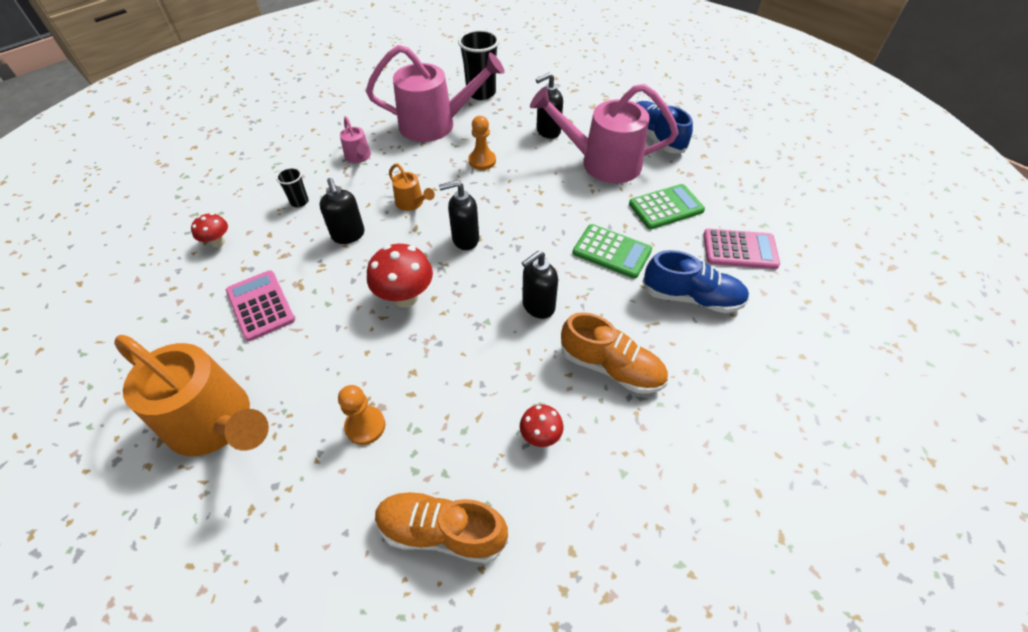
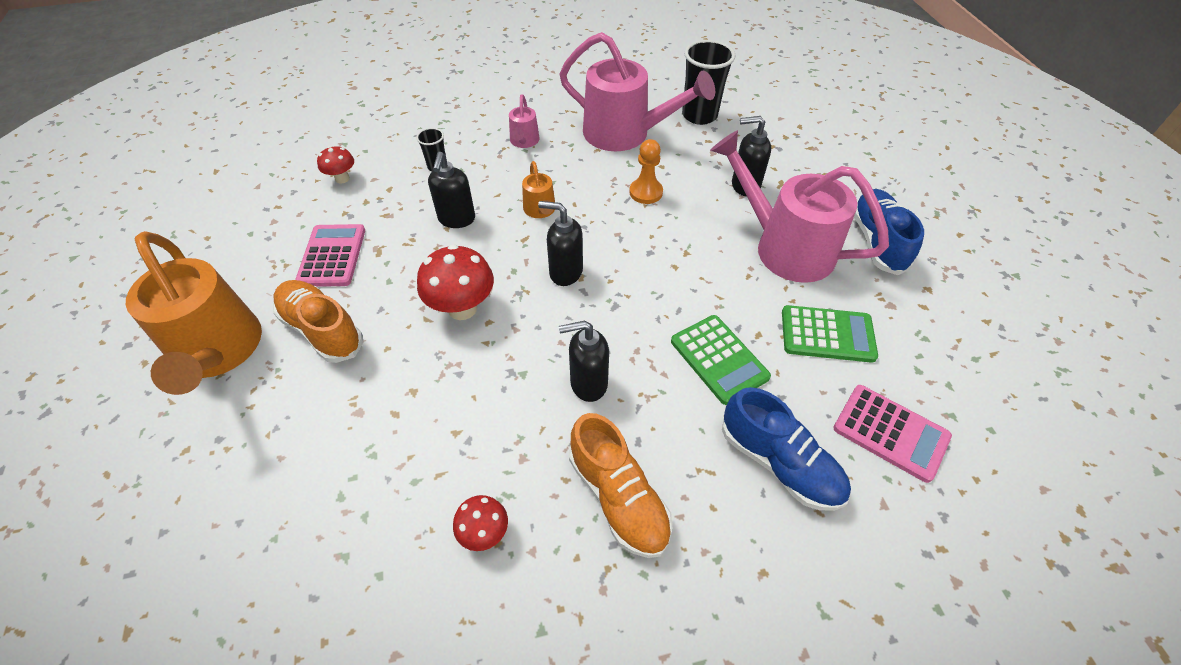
camera: 30 degrees right, 0 degrees up
orange pawn [338,385,385,445] -> none
orange shoe [375,491,508,564] -> orange shoe moved to [273,280,363,363]

